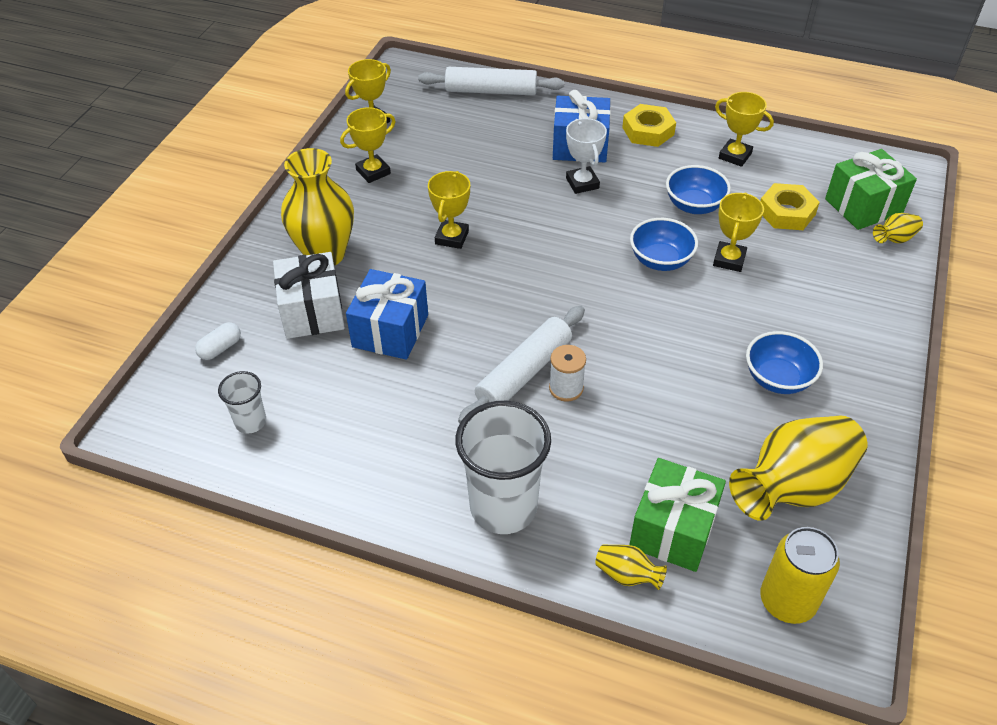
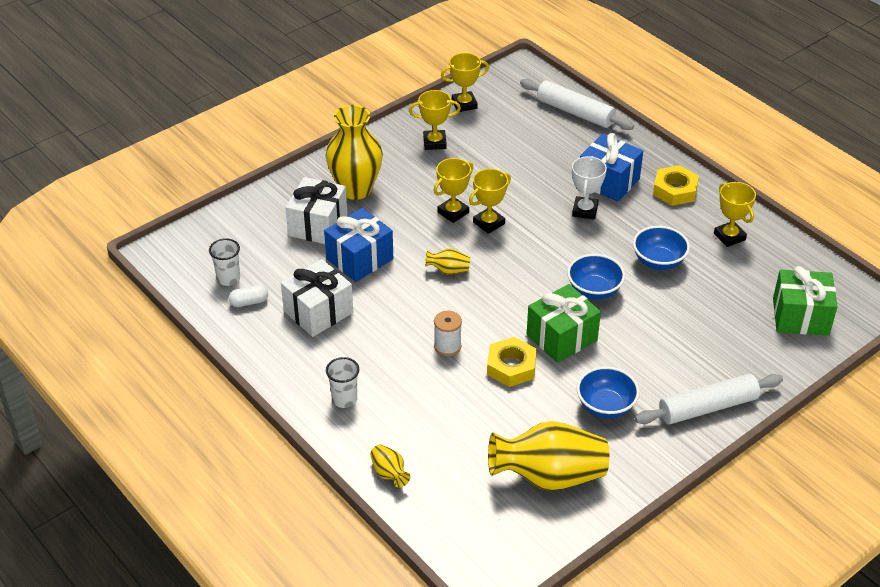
camera: 30 degrees right, 5 degrees down
white capsule [195,322,241,360] -> white capsule moved to [229,285,268,307]
white cup [455,401,551,534] -> white cup [326,357,359,408], size x0.50
white rolling pin [458,306,585,424] -> white rolling pin moved to [635,374,783,424]
green gift [629,458,726,572] -> green gift moved to [527,284,601,363]
yellow trophy [713,193,764,272] -> yellow trophy moved to [469,169,511,234]
yellow nut [760,183,820,230] -> yellow nut moved to [487,337,537,387]
yellow can [760,527,840,624] -> none
yellow vase [873,213,923,243] -> yellow vase moved to [425,248,470,274]
none -> white gift [281,259,353,337]

